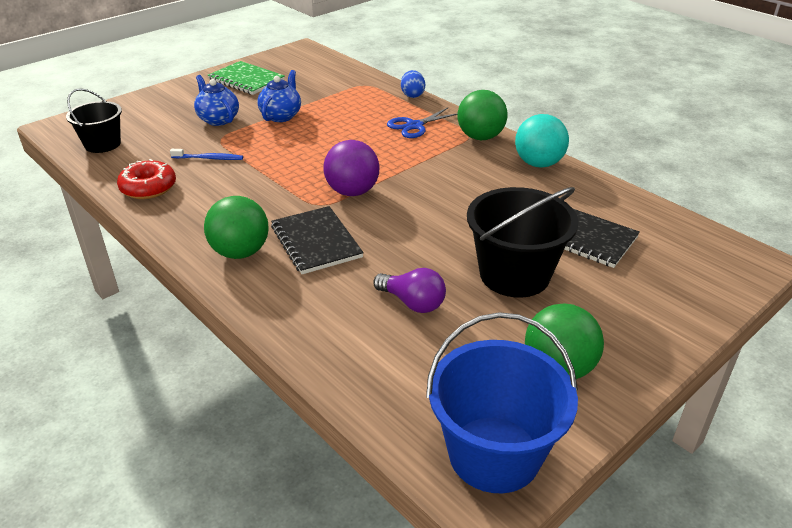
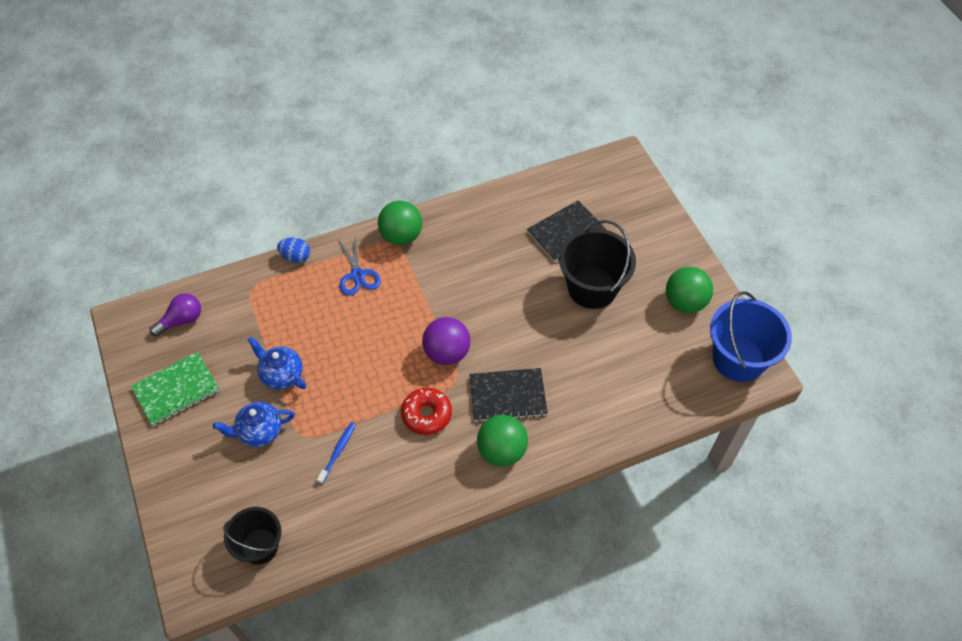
camera: 70 degrees left, 20 degrees up
red donut [117,159,176,199] -> red donut moved to [401,387,452,435]
purple light bulb [373,268,446,313] -> purple light bulb moved to [150,293,201,337]
turquoise ball [515,114,569,168] -> none

